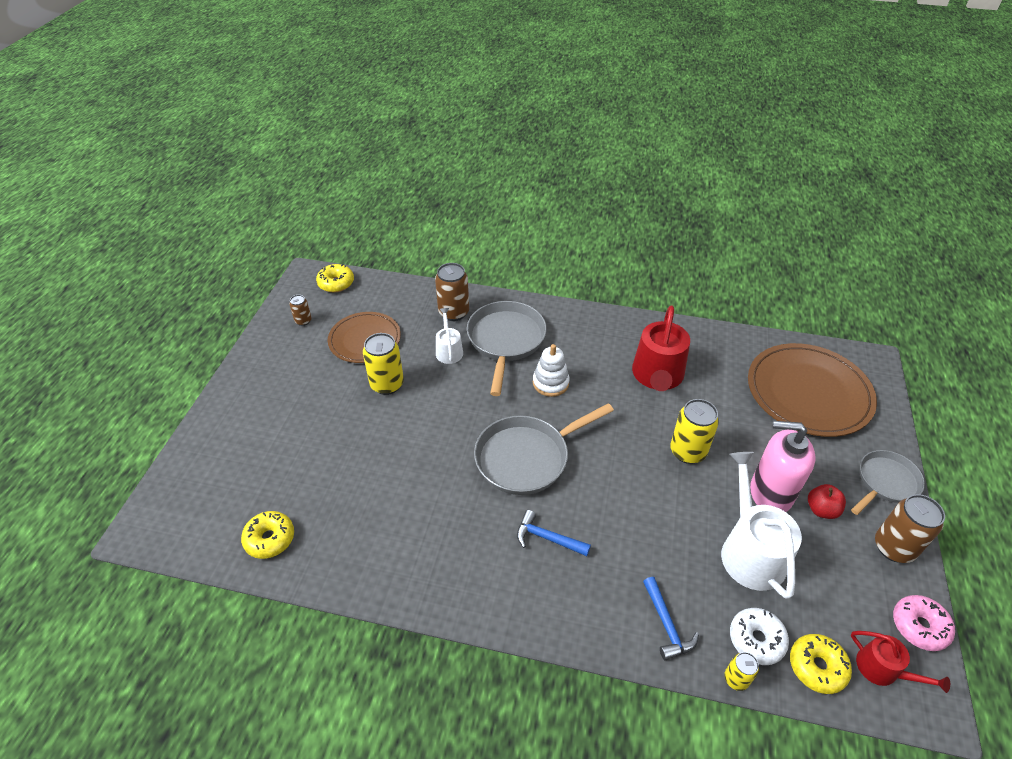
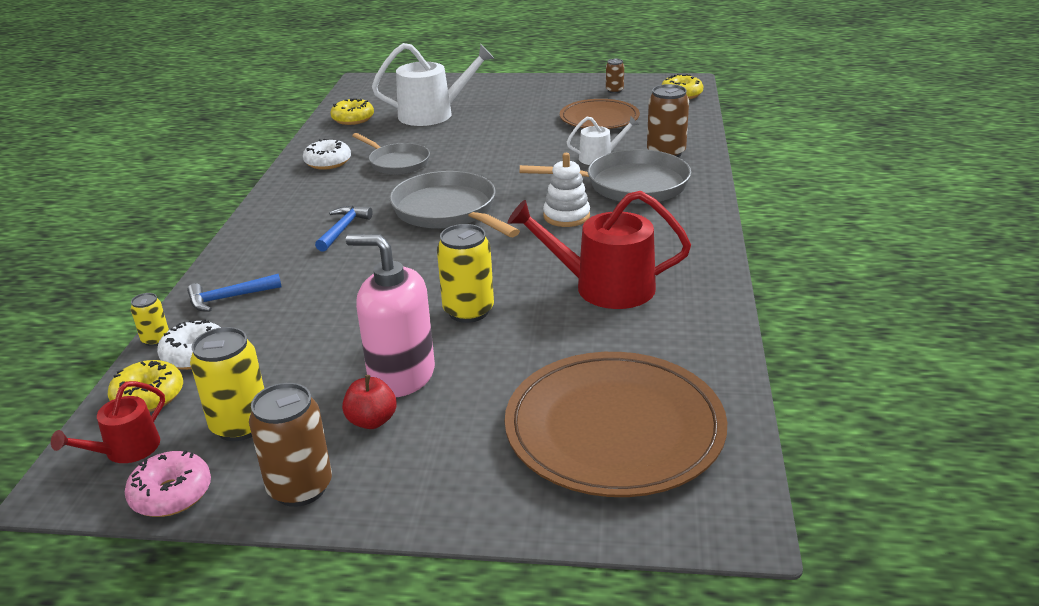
camera: 85 degrees right, 15 degrees down
yellow can [363,333,404,395] -> yellow can moved to [190,327,264,441]
white watering can [721,452,802,599] -> white watering can moved to [372,43,495,126]
pink soap dispenser [750,421,816,512] -> pink soap dispenser turned 75 degrees counterclockwise [346,234,435,397]
grey pan [851,450,925,515] -> grey pan moved to [352,133,430,175]
none -> white donut [303,139,351,170]

